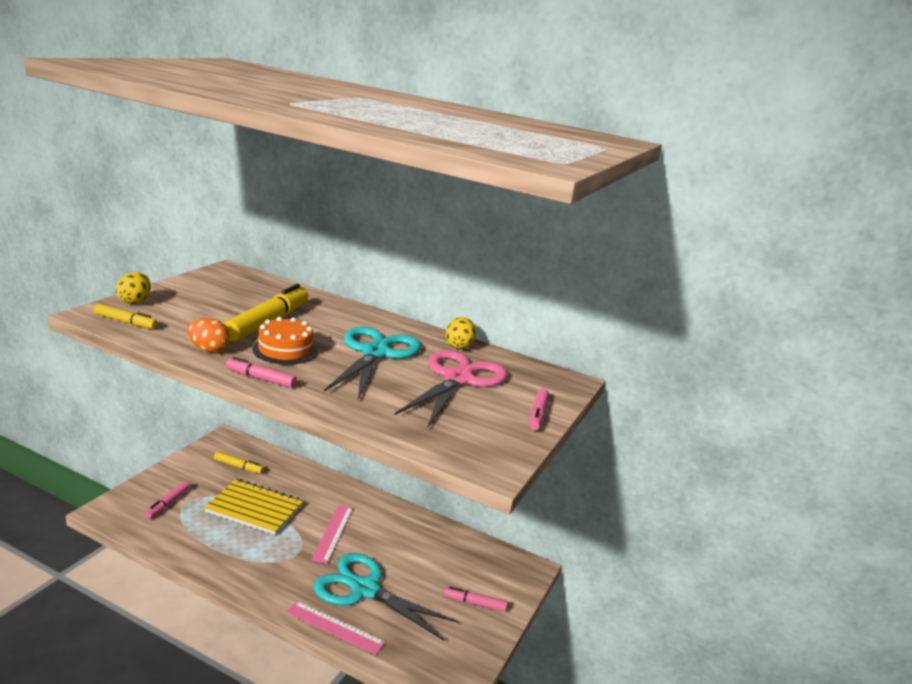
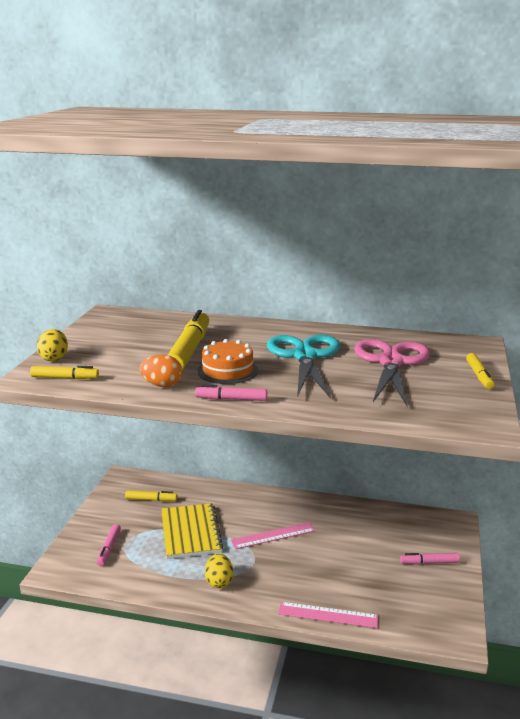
camera: 10 degrees left, 0 degrees up
yellow notebook [204,479,304,535] -> yellow notebook turned 75 degrees clockwise [161,503,223,559]
pink ruler [311,505,353,564] -> pink ruler turned 75 degrees clockwise [231,522,316,549]
turquoise scissors [313,553,459,641] -> none
yellow egg [446,317,476,349] -> yellow egg moved to [205,553,233,588]
pink marker [529,388,549,431] -> yellow marker [466,353,495,389]

